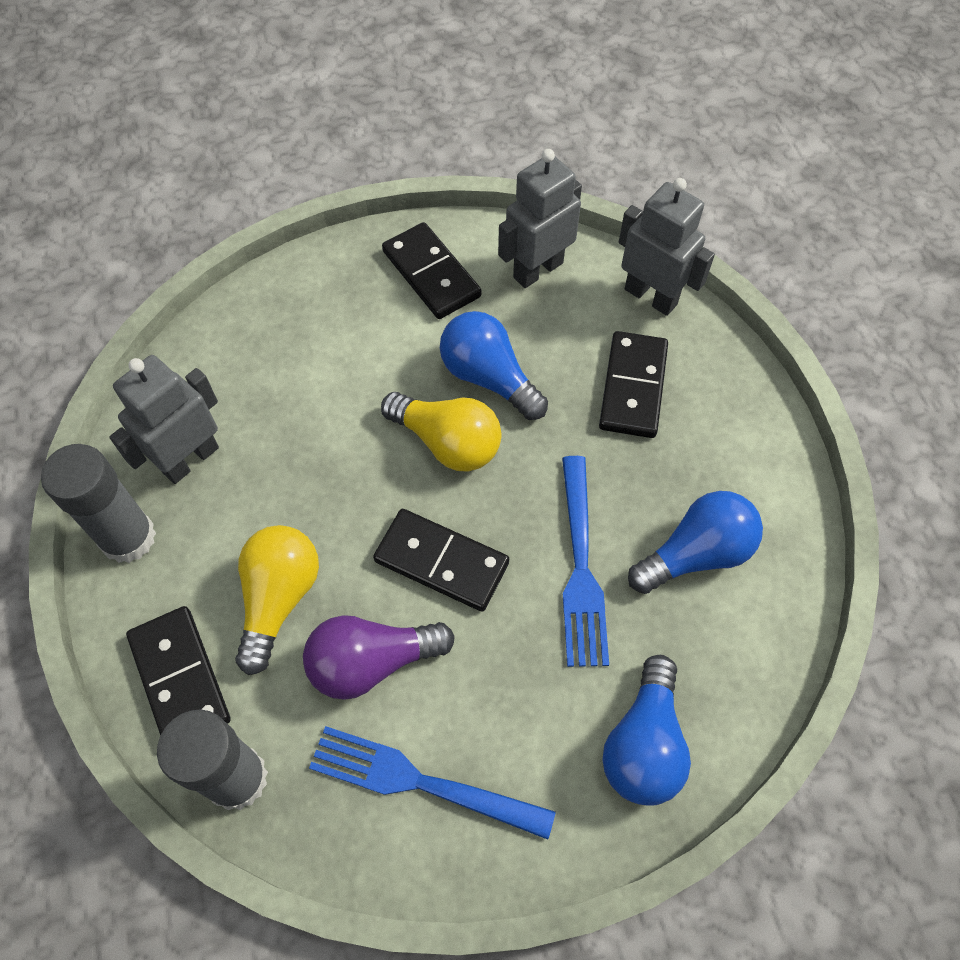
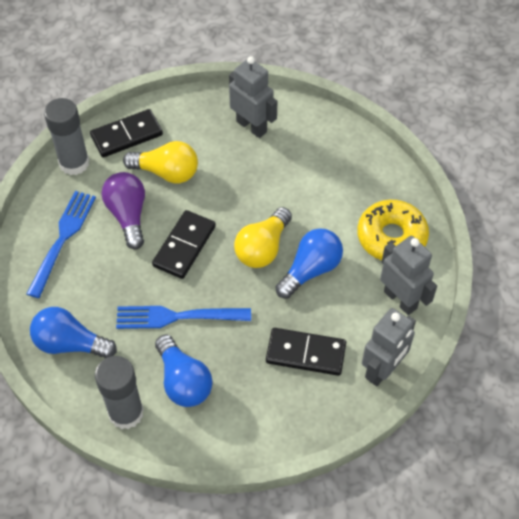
camera: 90 degrees right, 5 degrees down
grey glue stick [41,444,156,563] -> grey glue stick moved to [95,356,144,429]
black domino [382,222,481,319] -> yellow donut [357,200,429,260]

